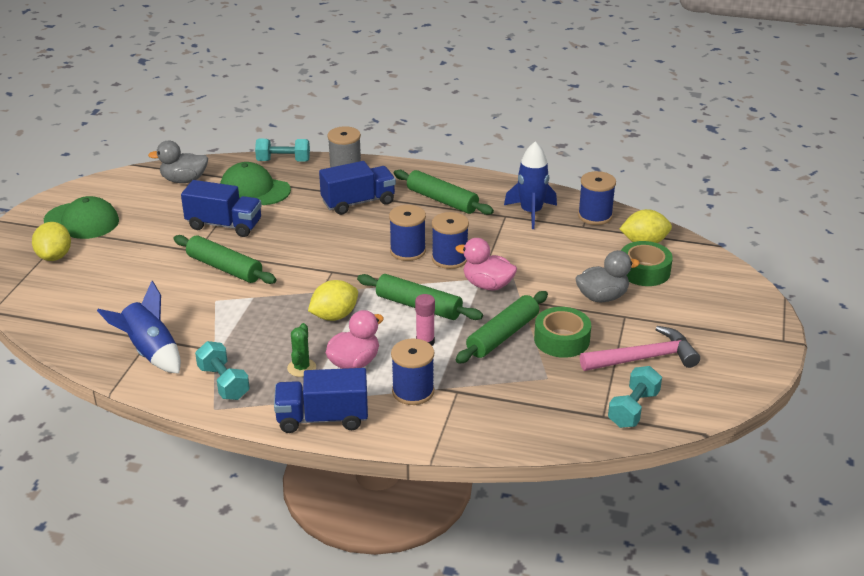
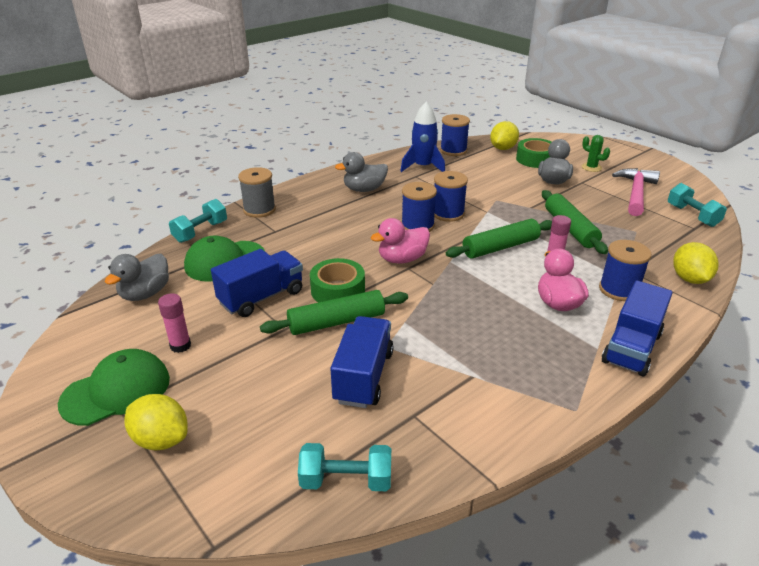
camera: 55 degrees left, 0 degrees up
blue rocket [97,281,181,374] -> none
turquoise dumbbell [195,341,250,400] -> turquoise dumbbell moved to [298,443,391,491]
green cactus [287,323,316,377] -> green cactus moved to [582,135,610,172]
yellow lemon [308,280,358,321] -> yellow lemon moved to [673,242,718,284]
blue truck [319,161,396,215] -> blue truck moved to [330,316,394,408]
green rolling pin [394,170,494,215] -> grey duck [335,152,388,192]
pink duck [455,238,517,290] -> pink duck moved to [371,218,430,264]
green tape [534,307,591,358] -> green tape moved to [310,258,365,303]
none -> pink glue stick [158,293,191,353]

